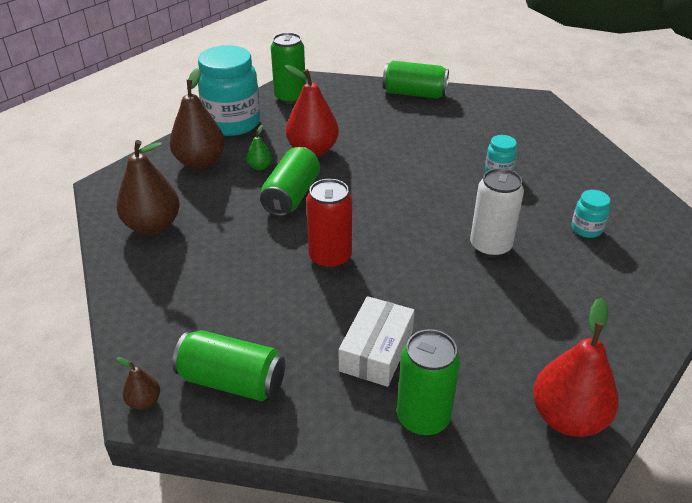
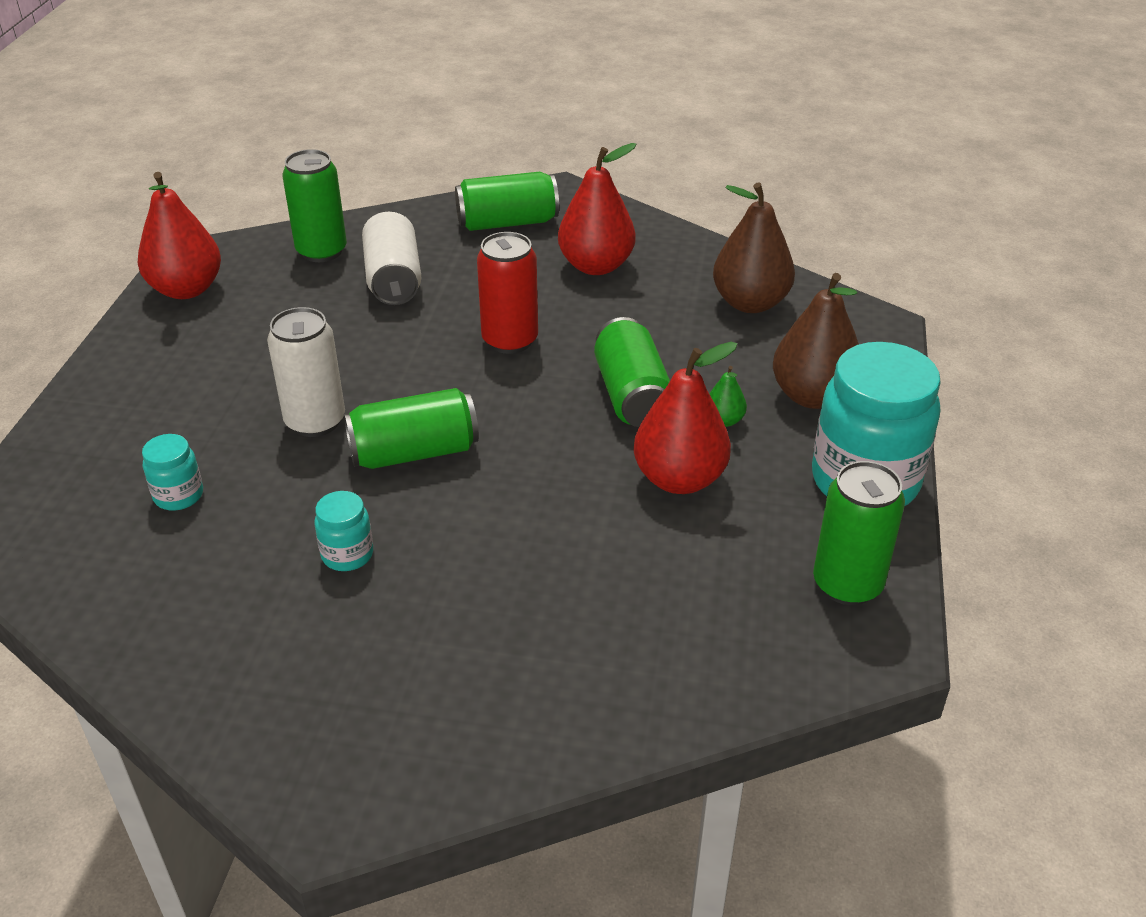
camera: 150 degrees right, 0 degrees up
brown pear [117,357,160,410] -> none
white box [339,296,415,387] -> white can [362,212,421,305]
green can [383,61,449,99] -> green can moved to [344,388,479,469]
none -> red pear [558,143,637,275]

